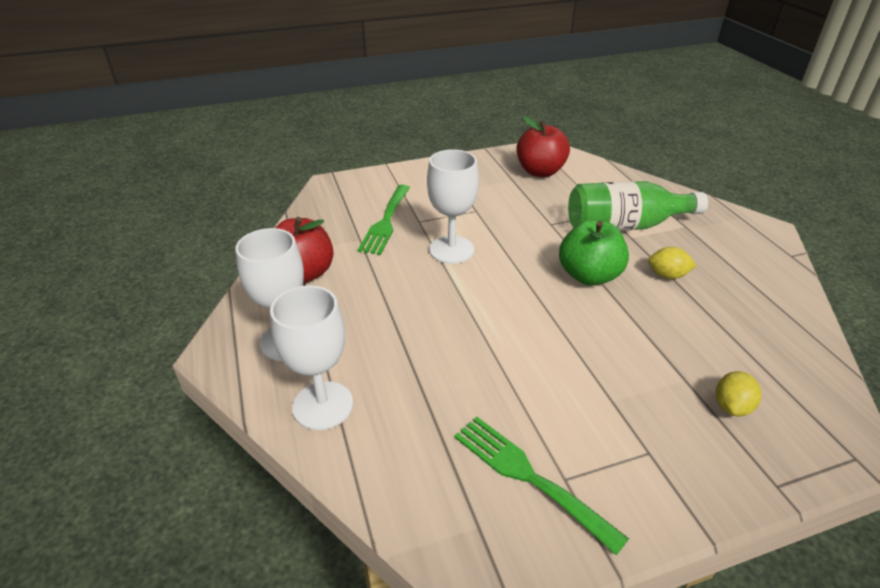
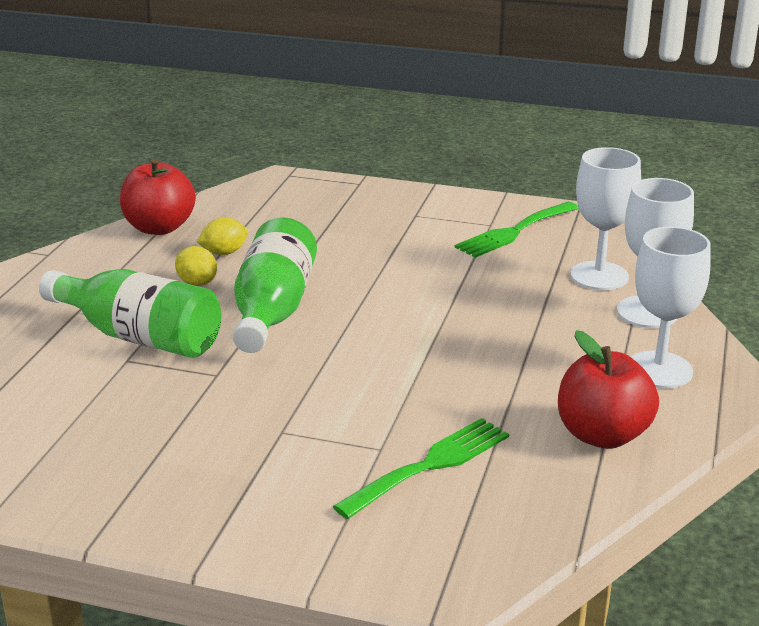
camera: 145 degrees left, 10 degrees down
white goblet [427,149,479,264] -> white goblet moved to [570,147,641,290]
green fork [454,417,629,555] -> green fork turned 60 degrees clockwise [455,202,579,258]
red apple [516,116,570,177] -> red apple moved to [120,159,196,235]
green apple [559,219,629,286] -> green bottle [233,217,317,353]
yellow lemon [716,371,761,417] -> yellow lemon moved to [197,217,248,255]

